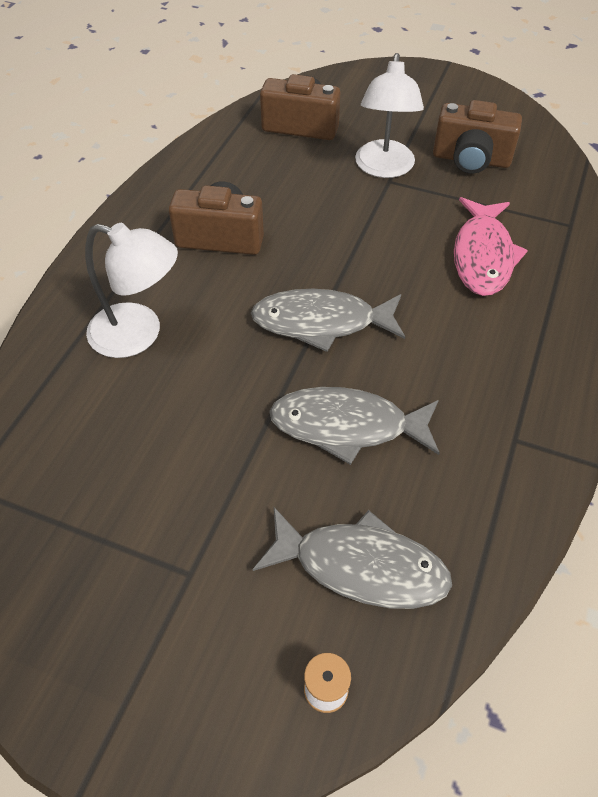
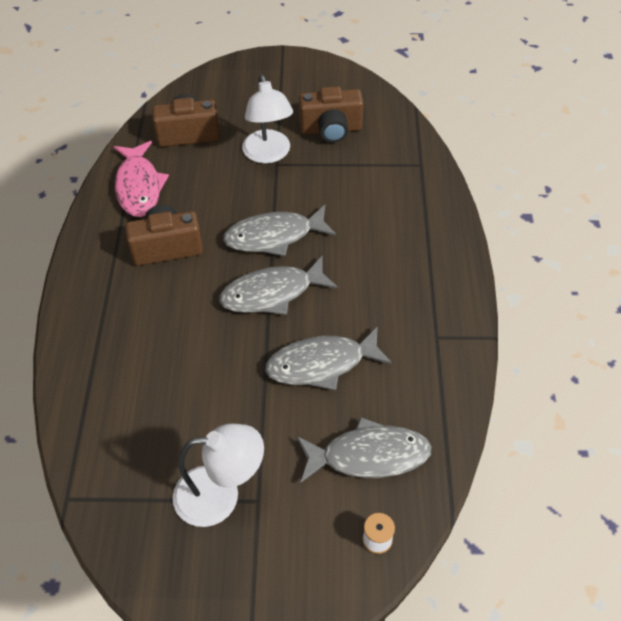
camera: 20 degrees left, 0 degrees up
white lamp [85,223,178,358] -> white lamp moved to [173,423,264,527]
pink fish [454,197,528,296] -> pink fish moved to [114,141,169,217]
none -> grey fish [223,205,336,256]

